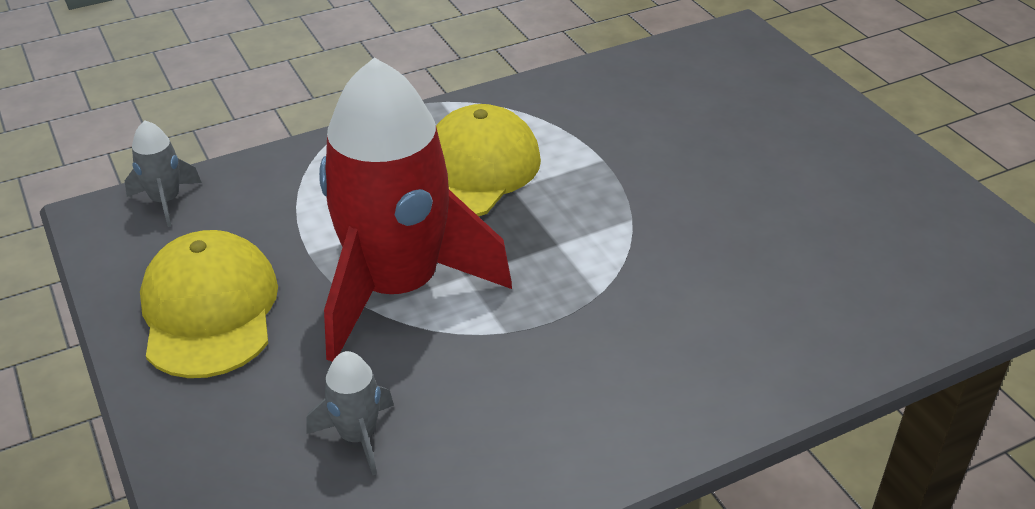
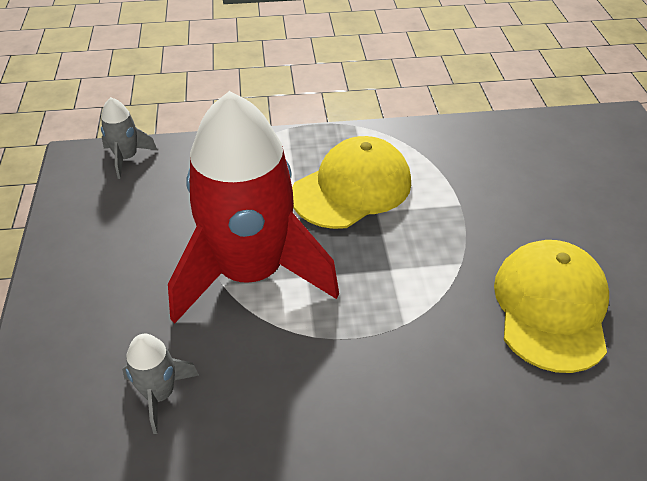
camera: 20 degrees right, 5 degrees up
yellow cap [140,230,278,378] -> yellow cap moved to [494,240,609,373]

